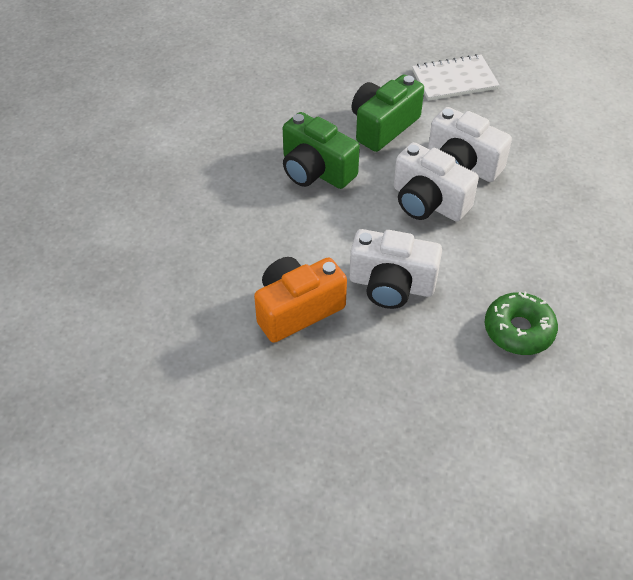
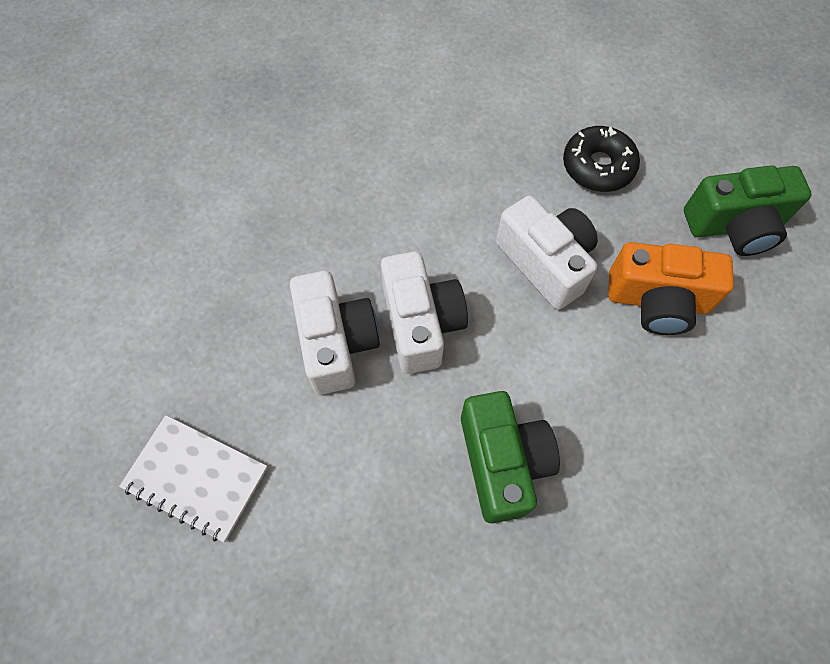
camera: 140 degrees left, 15 degrees up
green camera [352,74,424,152] -> green camera moved to [684,165,812,256]
green donut [485,292,558,355] -> none
none -> black donut [563,126,640,192]

